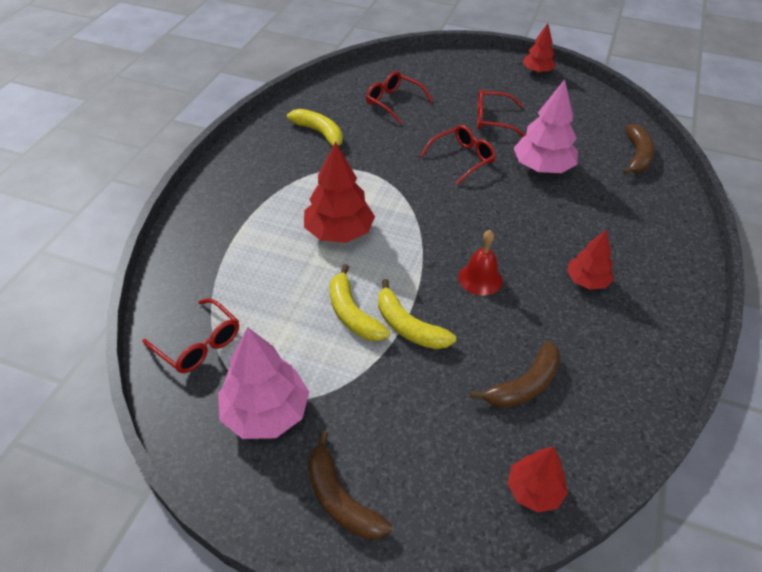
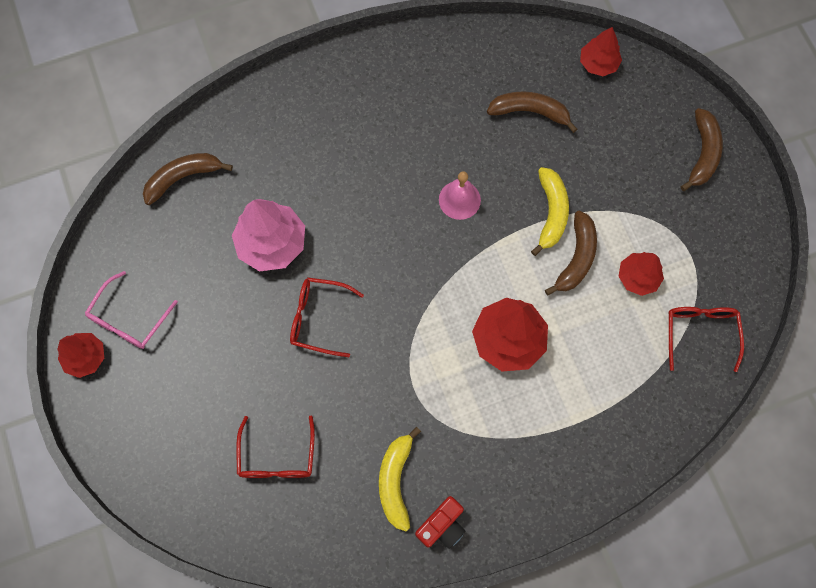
camera: 130 degrees left, 25 degrees up
pink tree [218,327,309,439] -> none
yellow banana [330,264,390,341] -> brown banana [545,211,597,295]
red bell [459,230,503,296] -> pink bell [439,172,481,220]
red glasses [477,89,525,137] -> none
red tree [567,230,614,289] -> red tree moved to [618,252,664,296]
none -> pink glasses [85,271,178,349]
none -> red camera [415,496,465,549]

